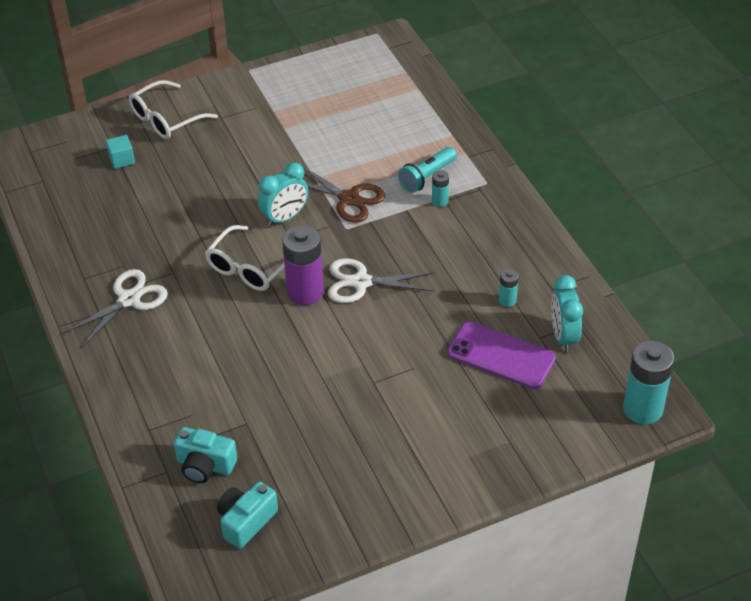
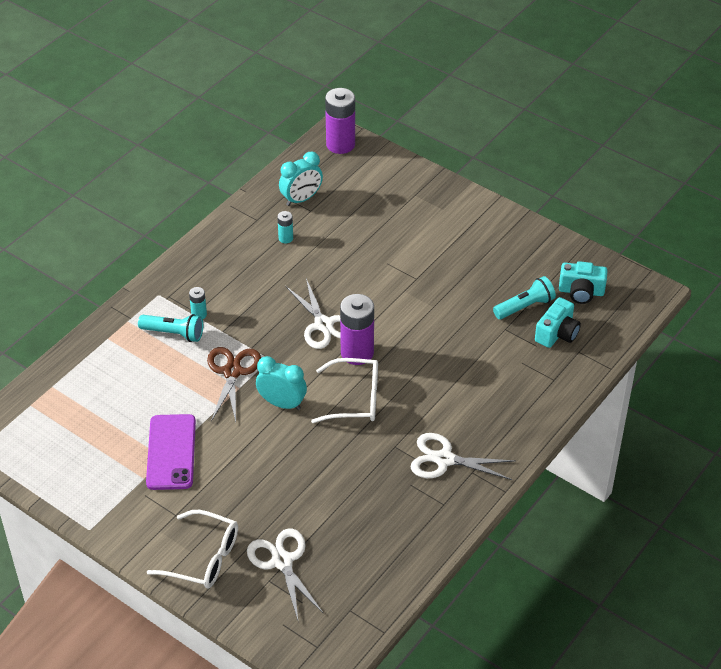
camera: 120 degrees left, 0 degrees up
turquoise cube [106,135,135,169] -> white scissors [247,528,324,620]
turquoise camera [174,427,237,483] -> turquoise camera turned 45 degrees clockwise [535,297,581,348]
purple phone [447,322,556,389] -> purple phone moved to [146,414,196,490]
turquoise battery [623,341,674,424] -> purple battery [325,88,355,154]
none -> turquoise flashlight [493,276,556,319]

